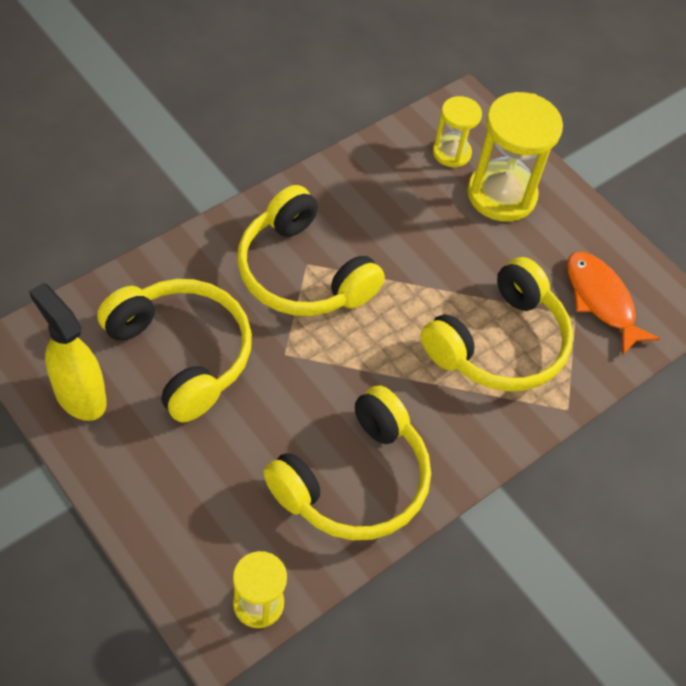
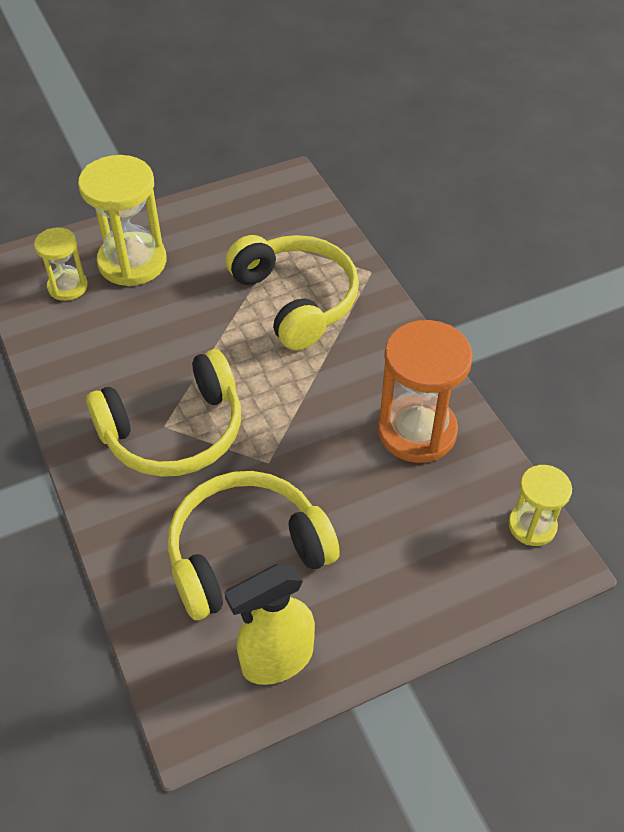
camera: 70 degrees left, 5 degrees down
yellow headphones [263,385,431,540] -> orange hourglass [378,320,473,463]
orange fish [567,252,660,356] -> none

